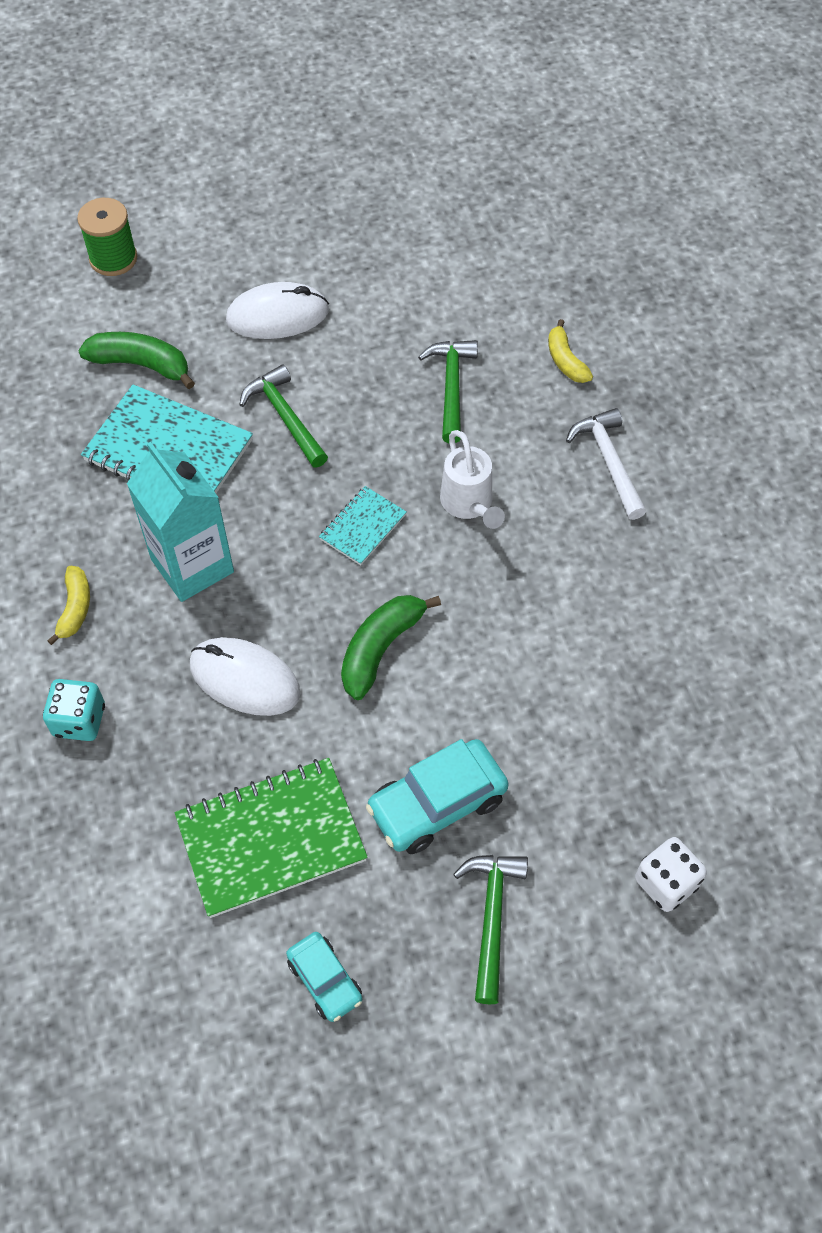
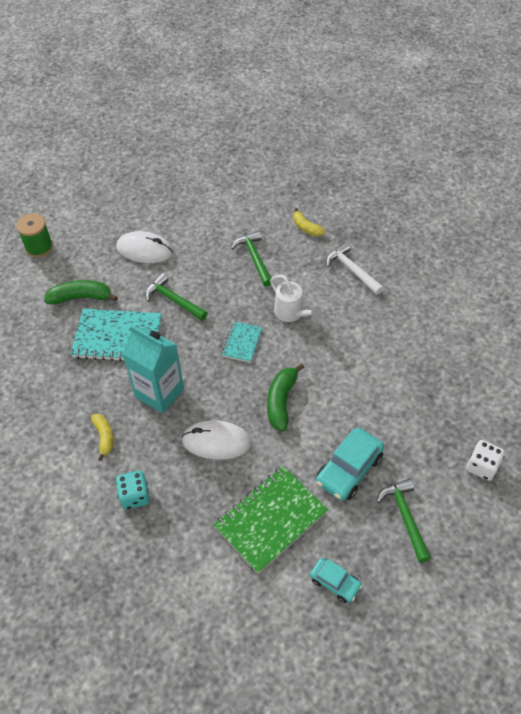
camera: 20 degrees left, 5 degrees down
white mouse [226,282,329,339] -> white mouse turned 45 degrees clockwise [116,231,173,263]

